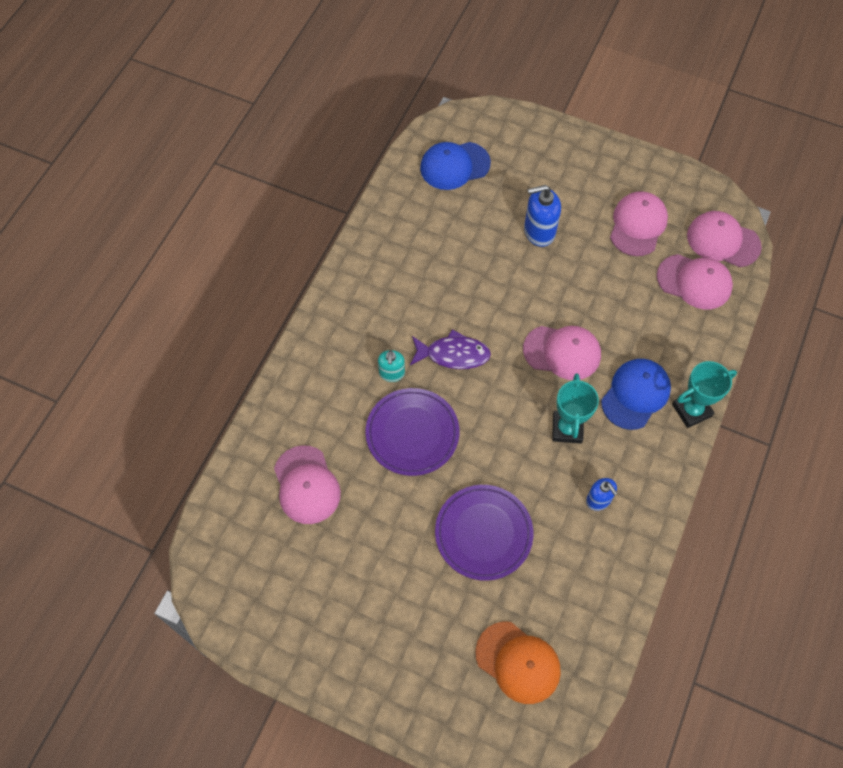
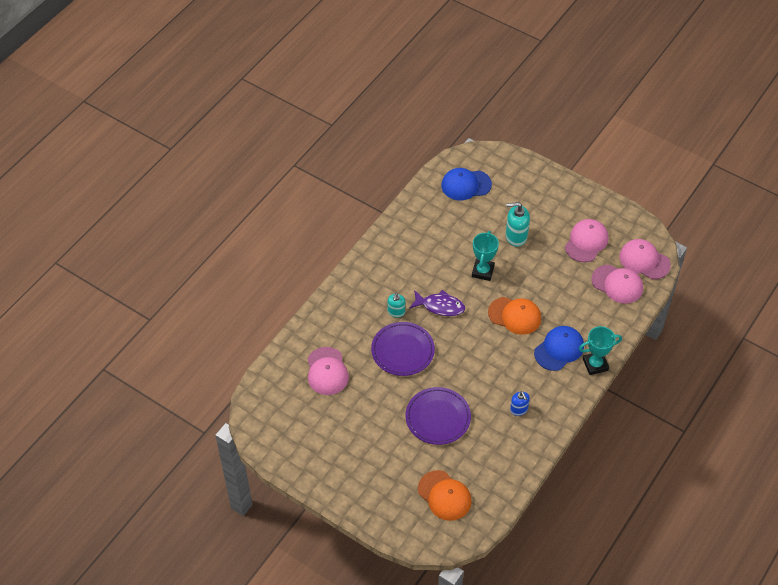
camera: 10 degrees right, 10 degrees down
pink cap [523,326,601,380] -> orange cap [488,297,541,335]
blue soap dispenser [524,185,561,247] -> turquoise soap dispenser [506,202,530,247]
turquoise trophy [552,373,599,443] -> turquoise trophy moved to [472,231,499,281]

